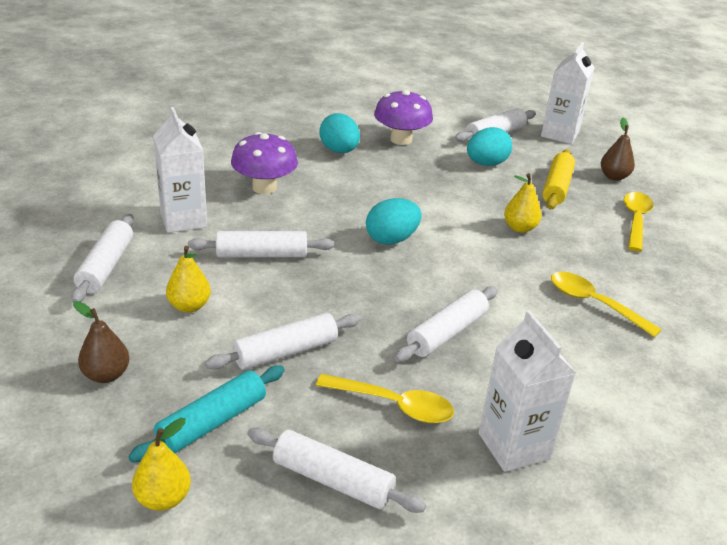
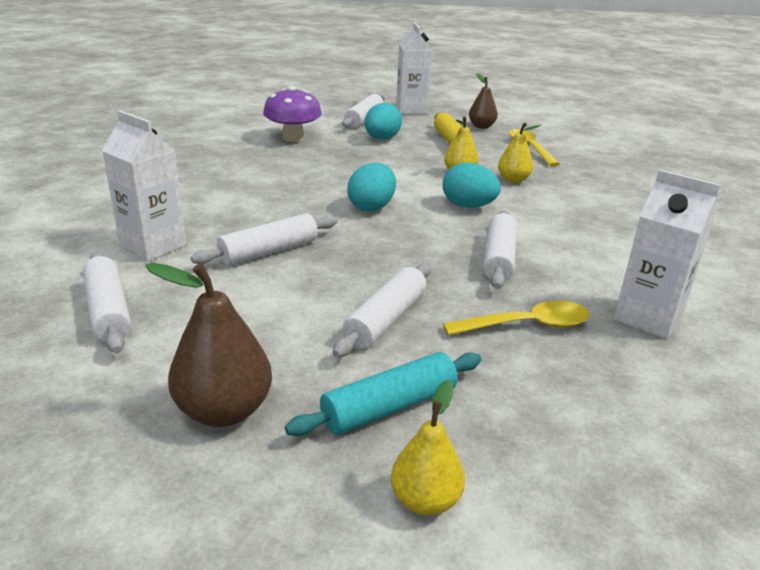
camera: 30 degrees left, 5 degrees down
brown pear [73,301,130,383] -> brown pear [145,263,272,427], size x1.55
turquoise rolling pin [128,365,285,463] -> turquoise rolling pin turned 45 degrees clockwise [285,352,482,436]
yellow pear [166,246,211,312] -> yellow pear moved to [498,122,541,183]
purple mushroom [231,132,298,194] -> none
white rolling pin [247,427,426,513] -> none
turquoise egg [319,113,360,153] -> turquoise egg moved to [443,162,501,208]
yellow spoon [551,272,662,337] -> none

